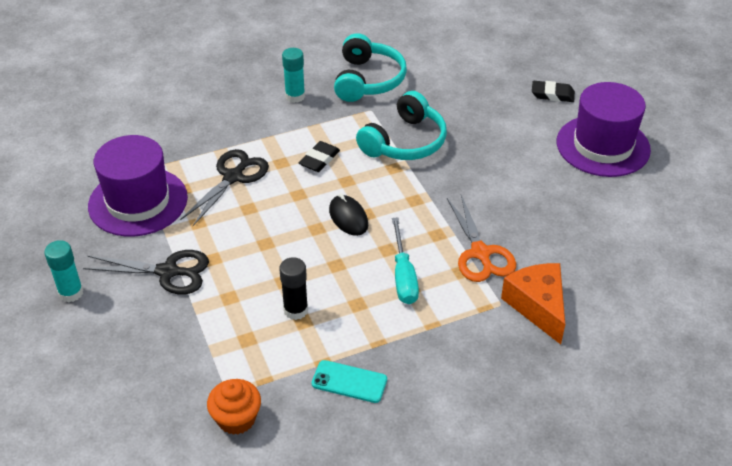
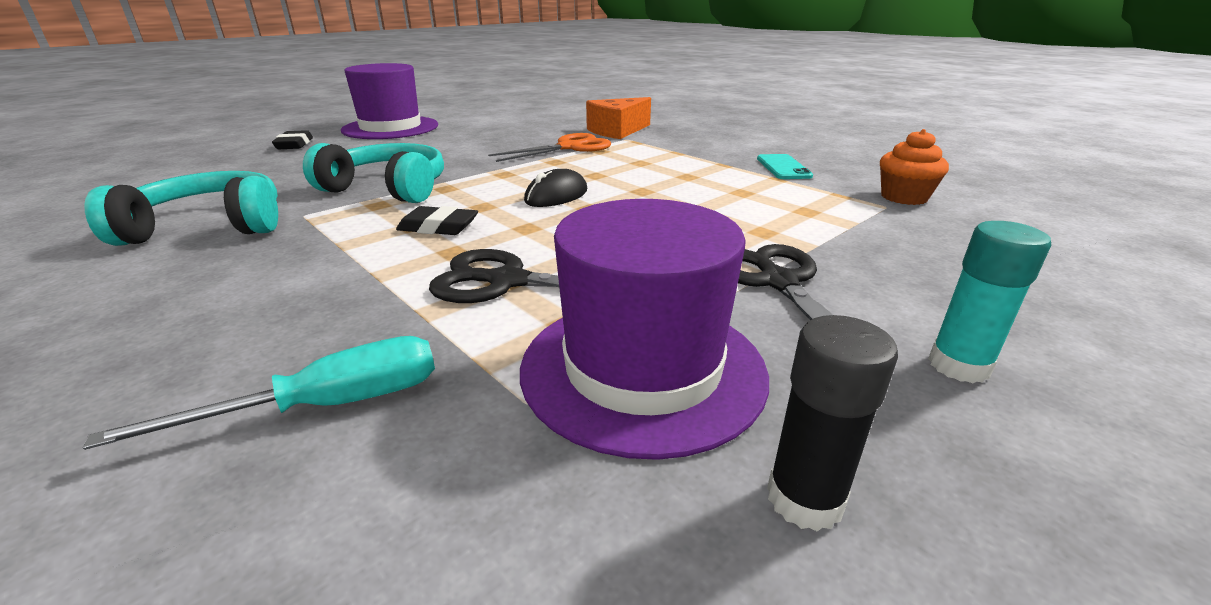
camera: 110 degrees left, 15 degrees down
black glue stick [279,257,308,320] -> black glue stick moved to [767,315,898,531]
turquoise glue stick [282,48,305,103] -> none
turquoise screwdriver [392,218,419,304] -> turquoise screwdriver moved to [83,336,435,450]

